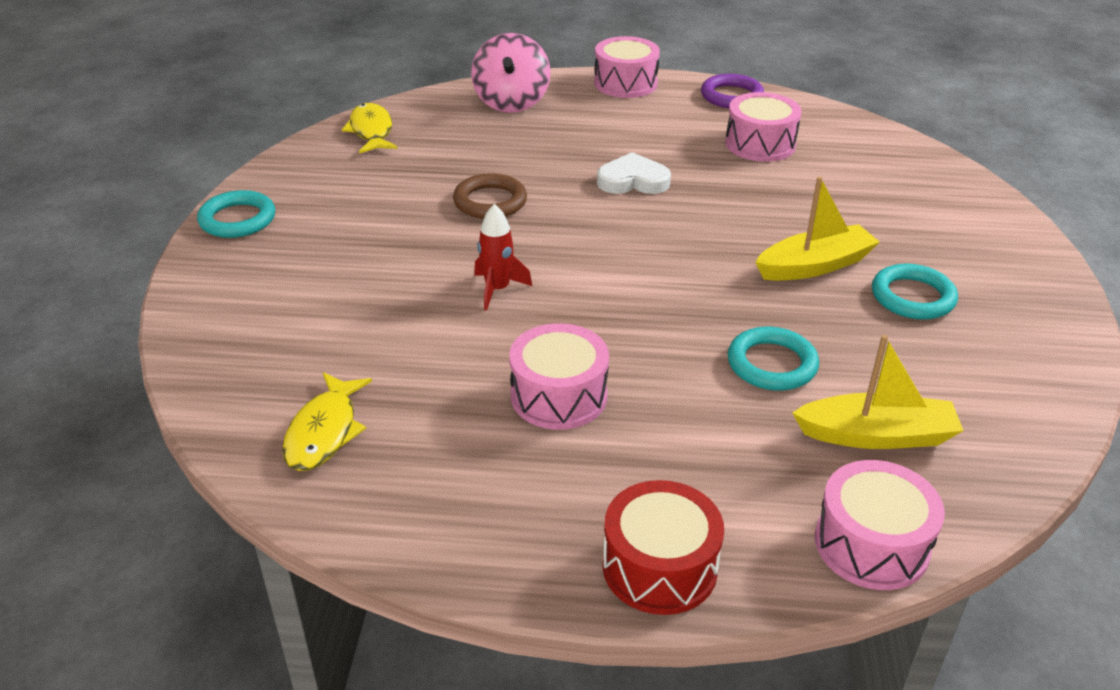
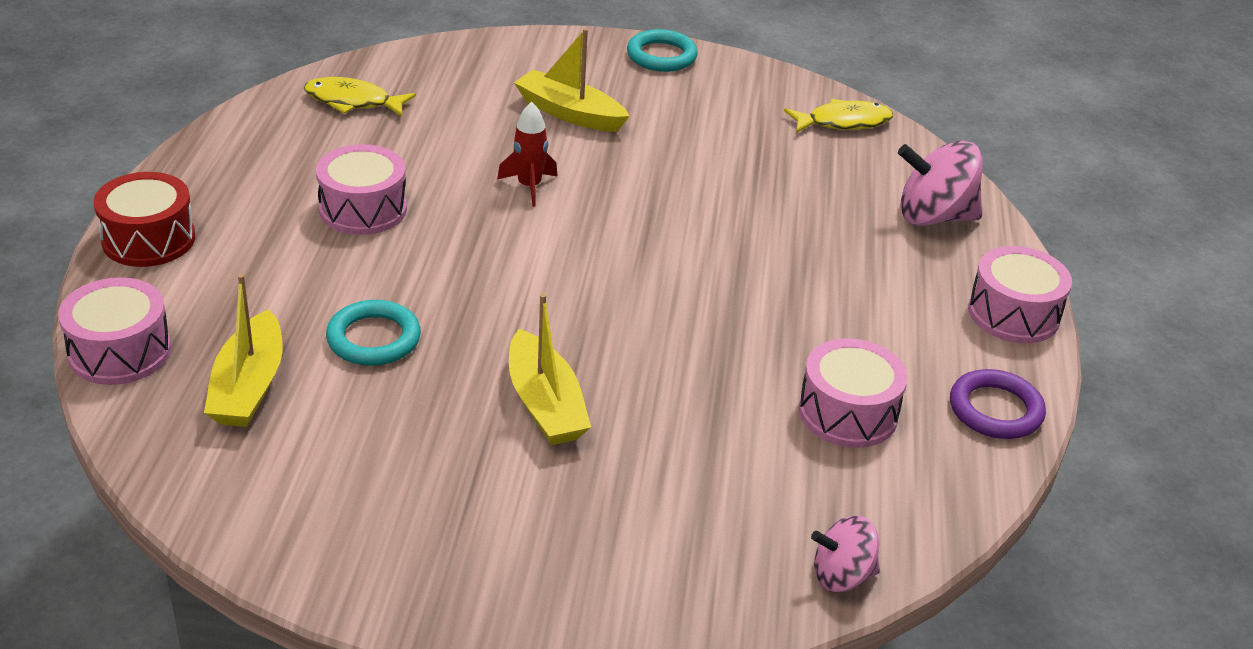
camera: 90 degrees right, 0 degrees up
brown ring [453,173,527,219] -> none
white heart [597,152,671,194] -> none
turquoise ring [872,264,958,320] -> none
none -> yellow boat [514,28,630,132]
none -> pink spinning top [811,515,880,592]

